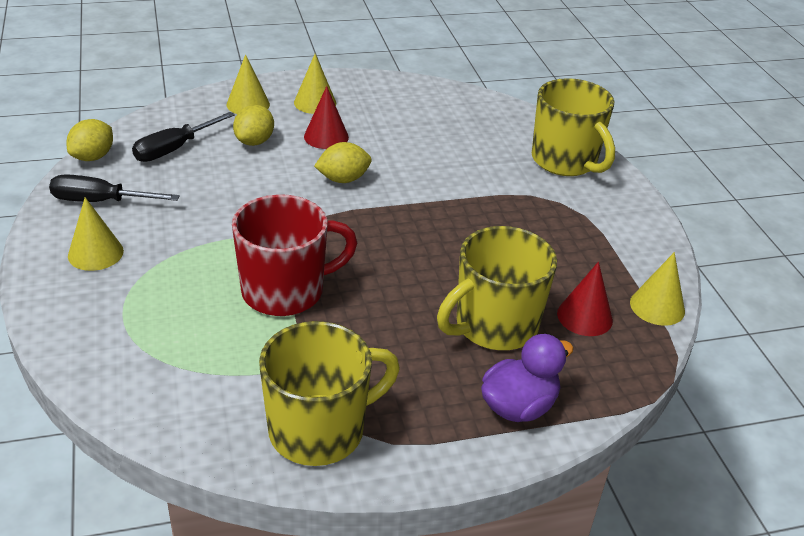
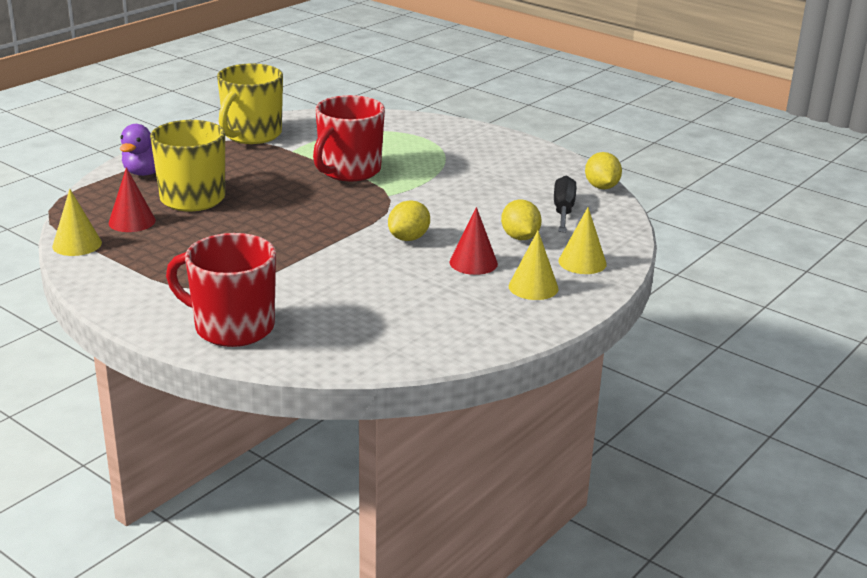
camera: 145 degrees right, 10 degrees down
black screwdriver [49,174,180,202] -> none
yellow cone [68,197,124,271] -> none
yellow mug [532,78,615,176] -> red mug [166,233,276,347]

